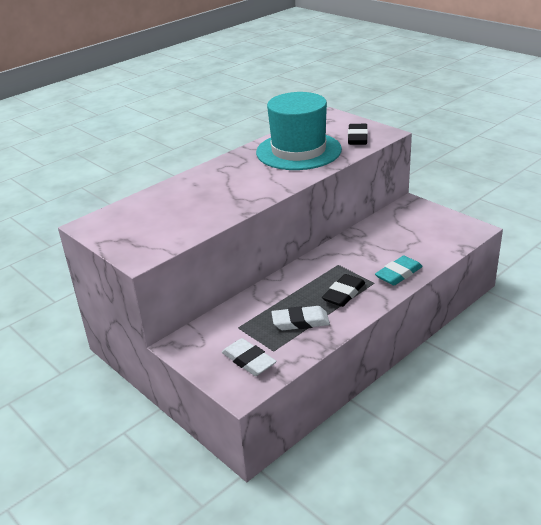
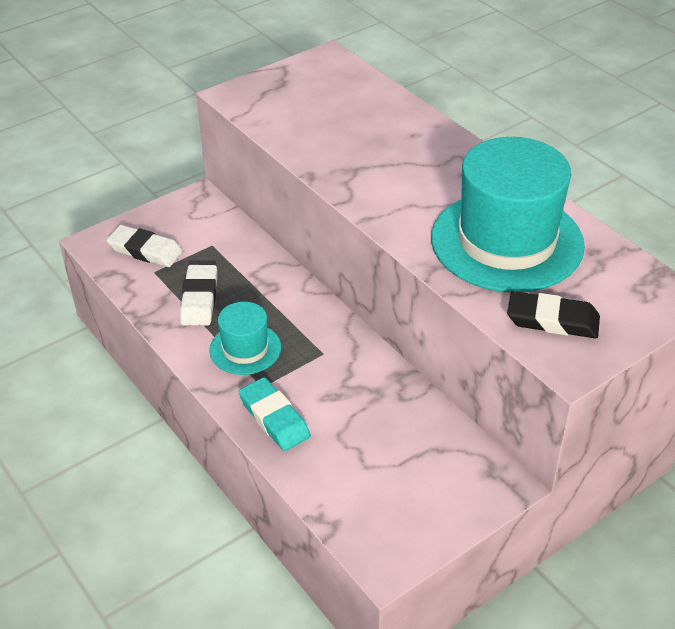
camera: 95 degrees right, 10 degrees up
white eraser [222,338,277,376] -> white eraser turned 60 degrees clockwise [107,225,183,267]
black eraser [322,274,365,307] -> turquoise hat [209,302,281,375]

